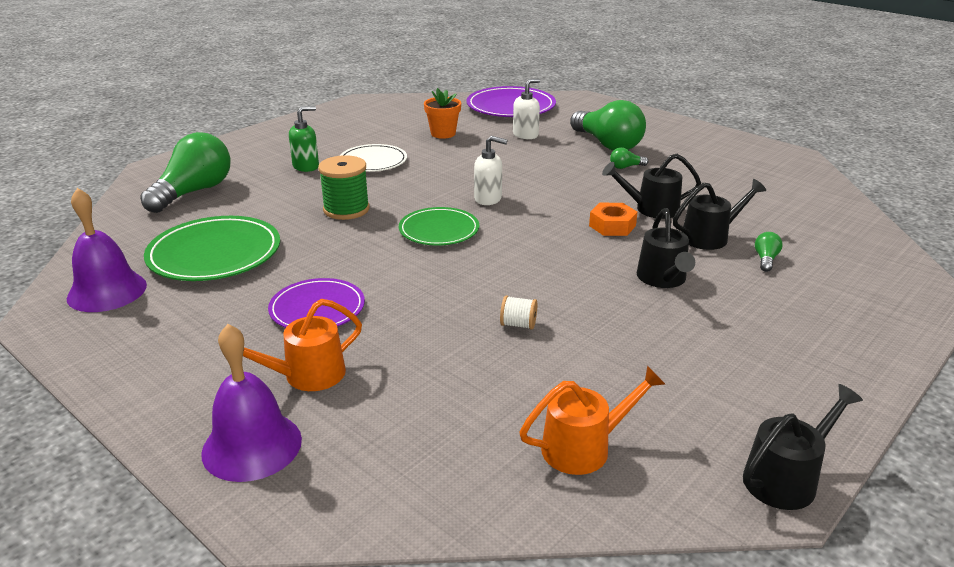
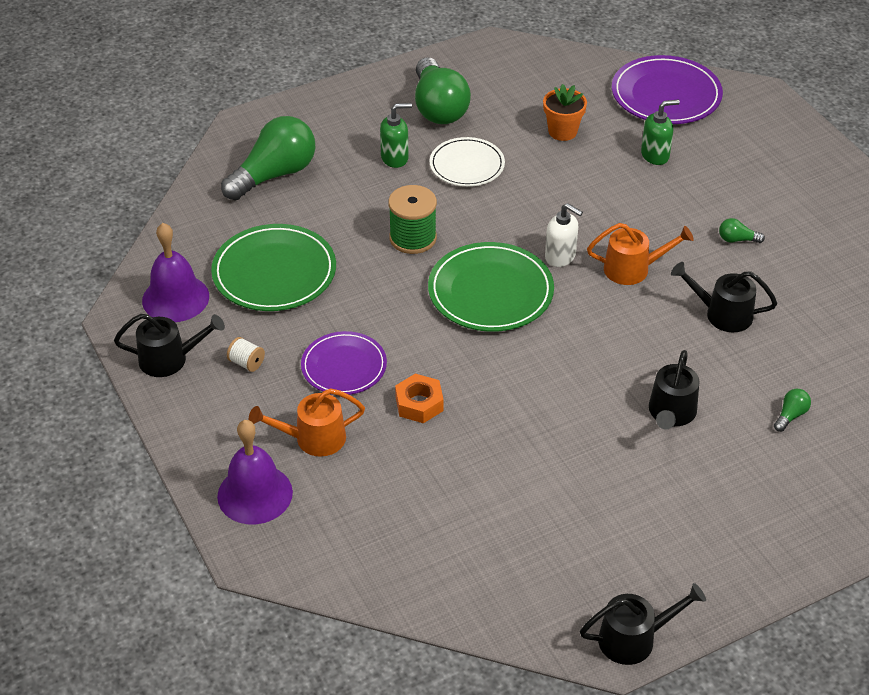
camera: 20 degrees right, 15 degrees up
green plate [399,207,479,246] -> green plate [428,242,554,332], size x1.54
white spool [500,296,537,330] -> white spool moved to [227,337,265,372]
white soap dispenser [513,79,540,139] -> green soap dispenser [641,100,680,165]
orange watering can [519,366,665,475] -> orange watering can moved to [587,223,694,285]
green light bulb [570,100,646,151] -> green light bulb moved to [415,57,471,124]
orange nut [589,203,638,236] -> orange nut moved to [395,374,444,423]
black watering can [673,179,766,250] -> black watering can moved to [114,314,225,377]

